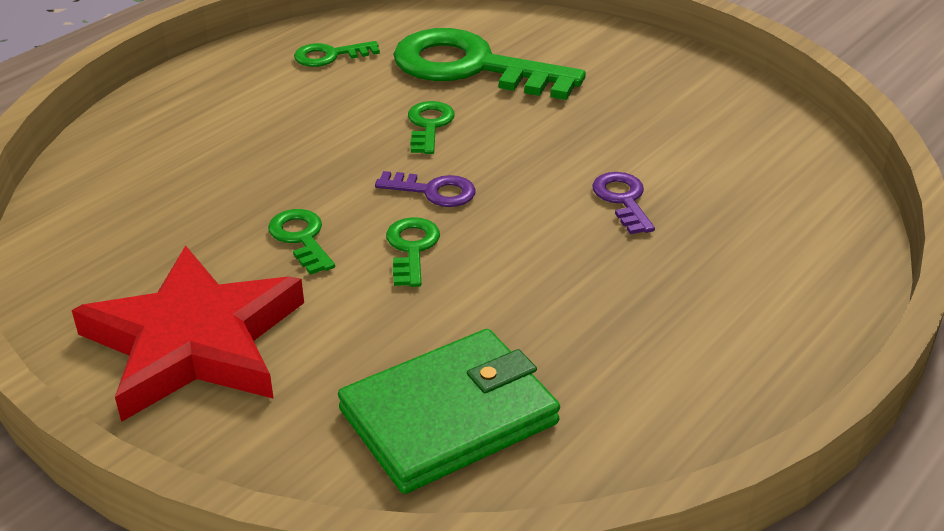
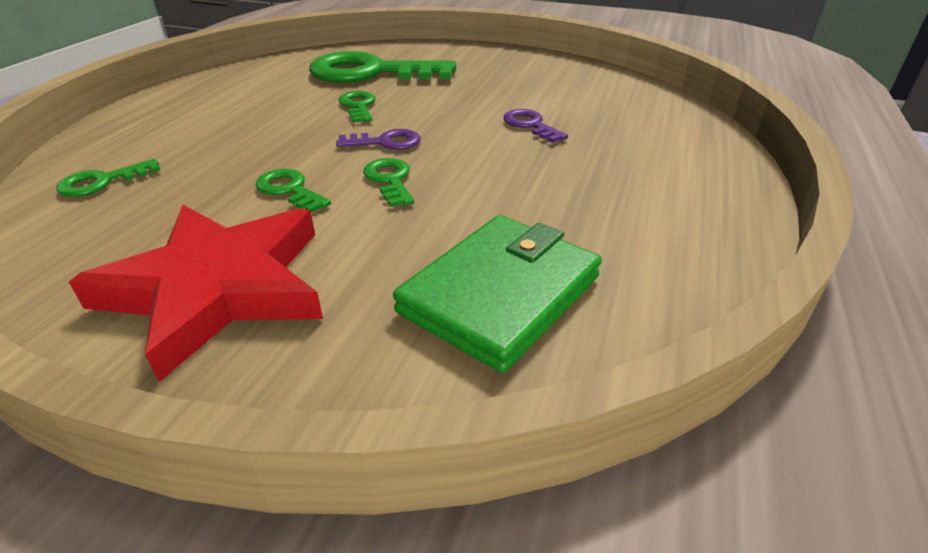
camera: 20 degrees left, 0 degrees up
green key [294,41,380,67] -> green key moved to [56,159,161,197]

